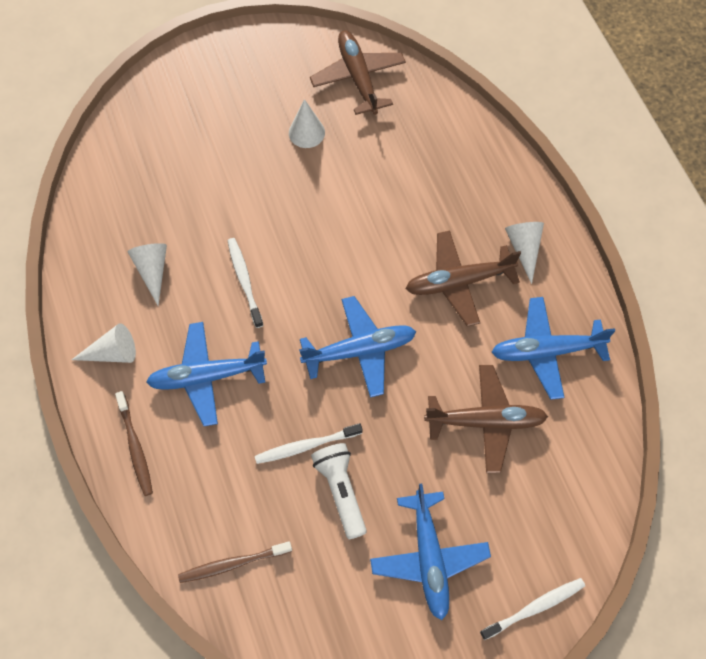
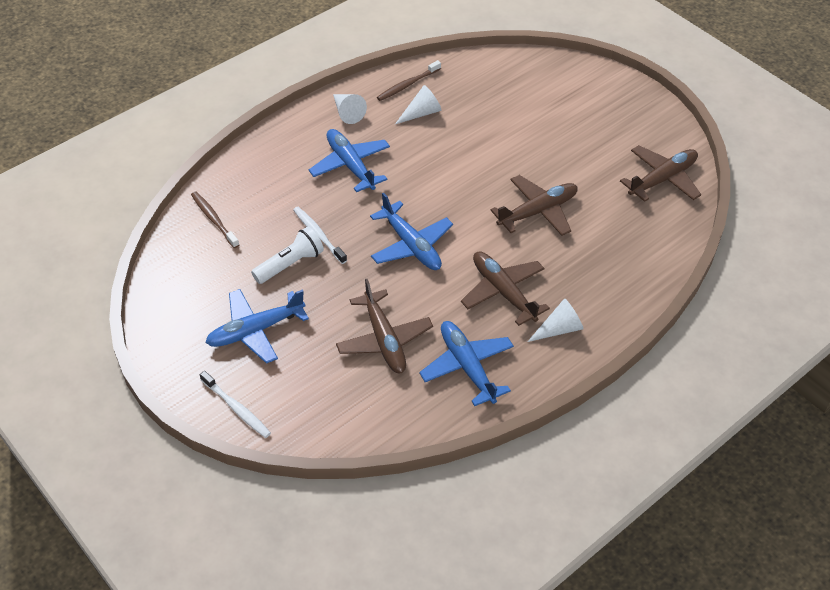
camera: 70 degrees right, 15 degrees down
brown toothbrush [115,391,153,496] -> brown toothbrush moved to [377,60,441,101]
white toothbrush [227,238,264,328] -> none
white cone [289,99,325,148] -> none
none -> brown plane [490,175,578,236]

